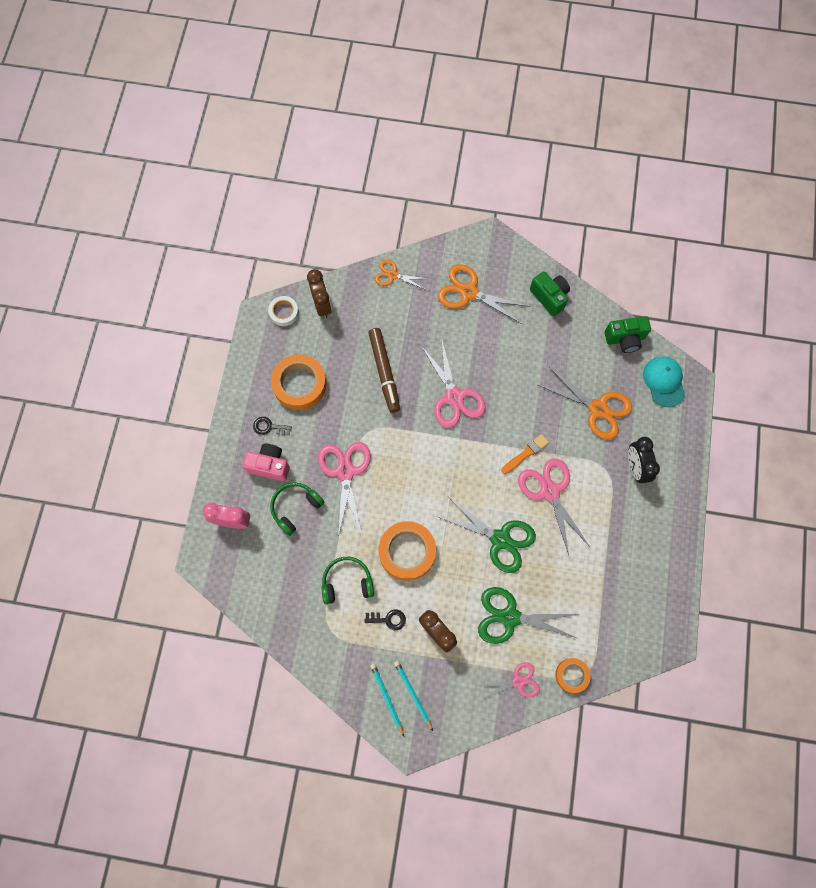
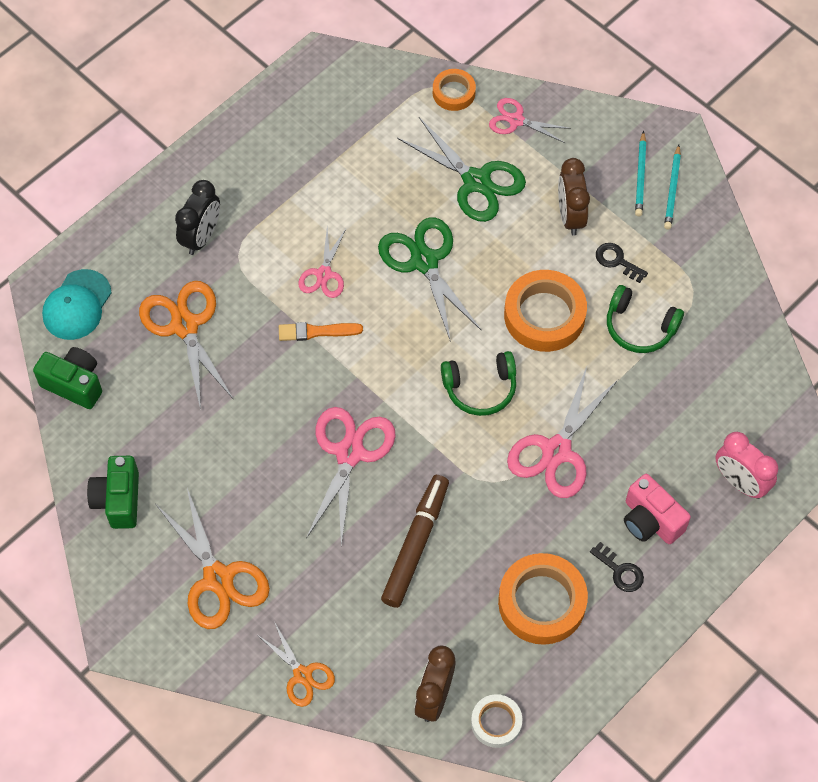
camera: 145 degrees left, 10 degrees down
green headphones [270,482,324,536] -> green headphones moved to [441,351,516,416]
pink scissors [518,458,590,555] -> pink scissors [298,227,346,298], size x0.59

